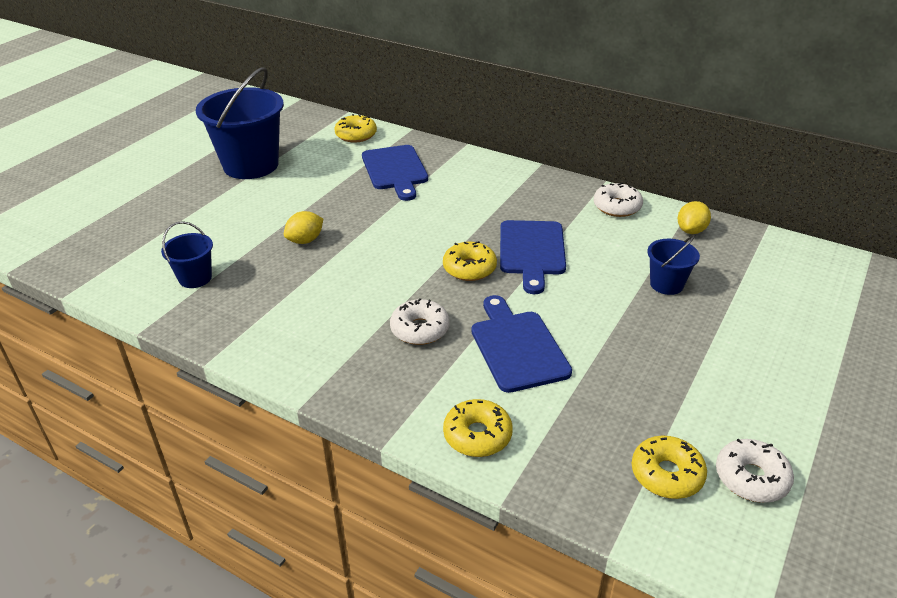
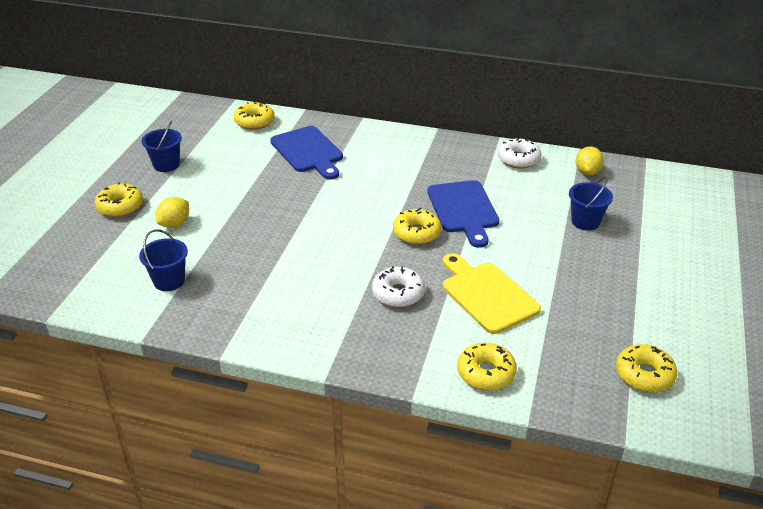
camera: 15 degrees left, 0 degrees up
blue bucket [196,67,284,179] -> blue bucket [141,121,182,172], size x0.48
yellow lemon [284,211,323,244] -> yellow lemon moved to [156,197,189,228]
blue cutting board [471,295,572,393] -> yellow cutting board [443,253,541,334]
white donut [716,439,794,503] -> none
none -> yellow donut [95,182,143,217]

